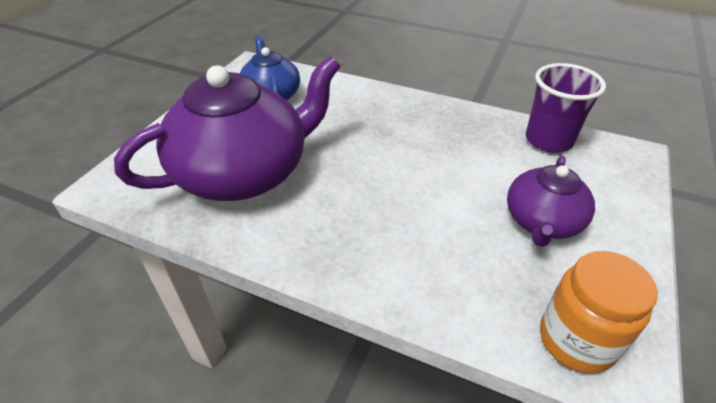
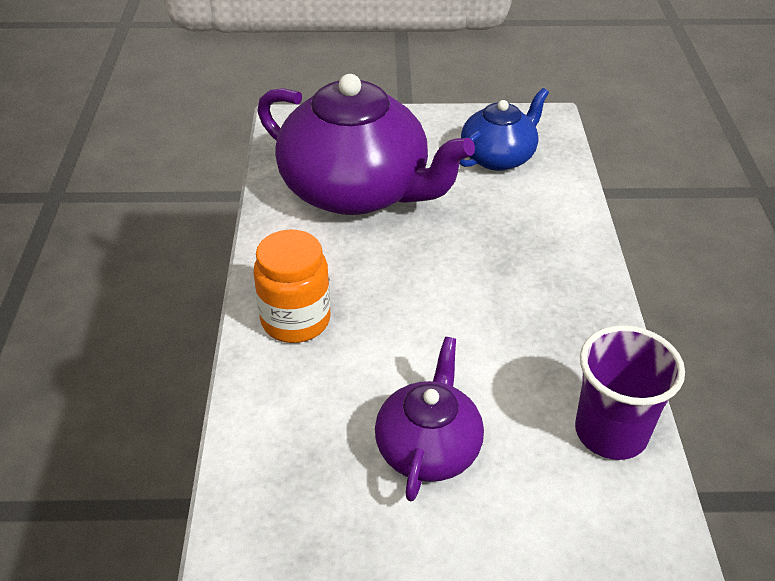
camera: 65 degrees right, 0 degrees up
purple teapot [507,156,595,247] -> purple teapot turned 105 degrees clockwise [375,337,484,501]
orange jar [540,251,658,374] -> orange jar moved to [254,230,330,343]

